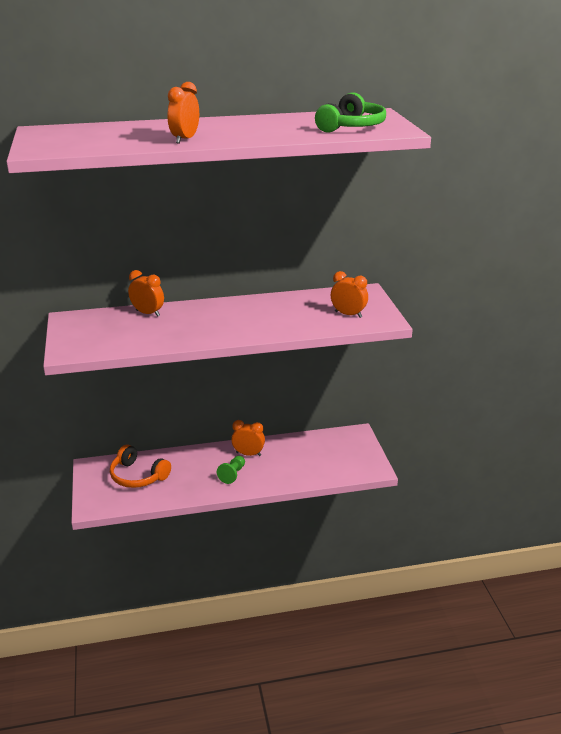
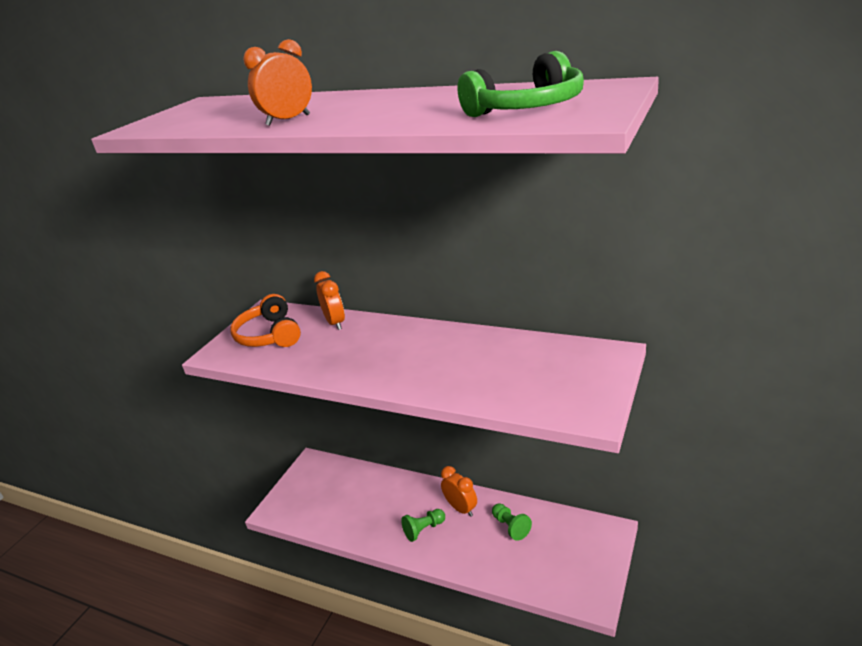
camera: 40 degrees right, 0 degrees up
orange headphones [110,445,171,488] -> orange headphones moved to [230,294,301,347]
orange clock [331,271,368,318] -> none
none -> green pawn [492,503,532,541]

